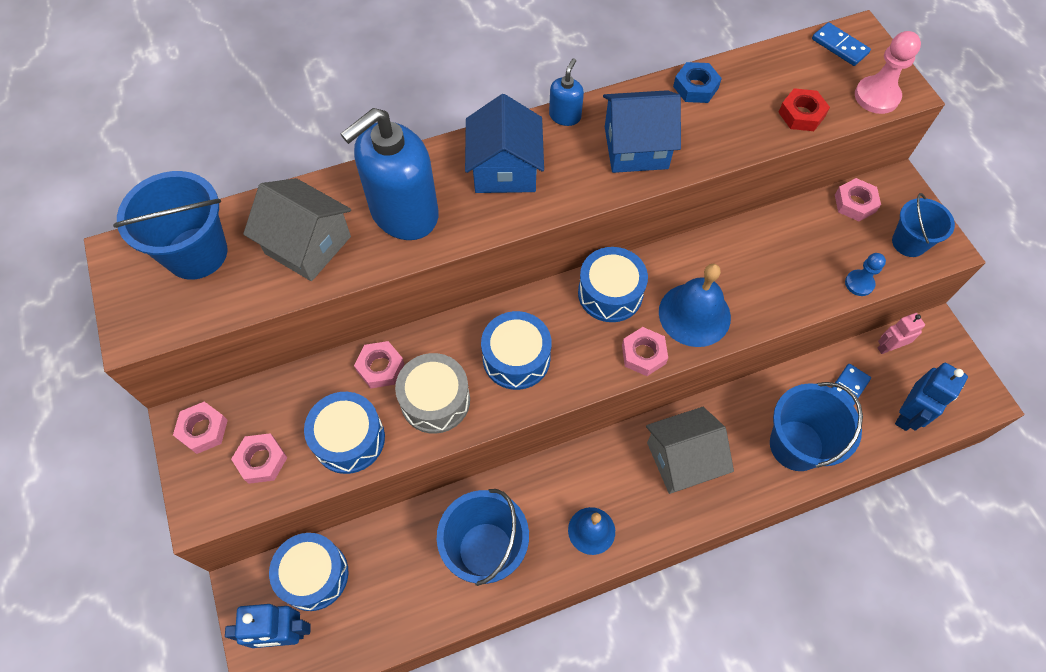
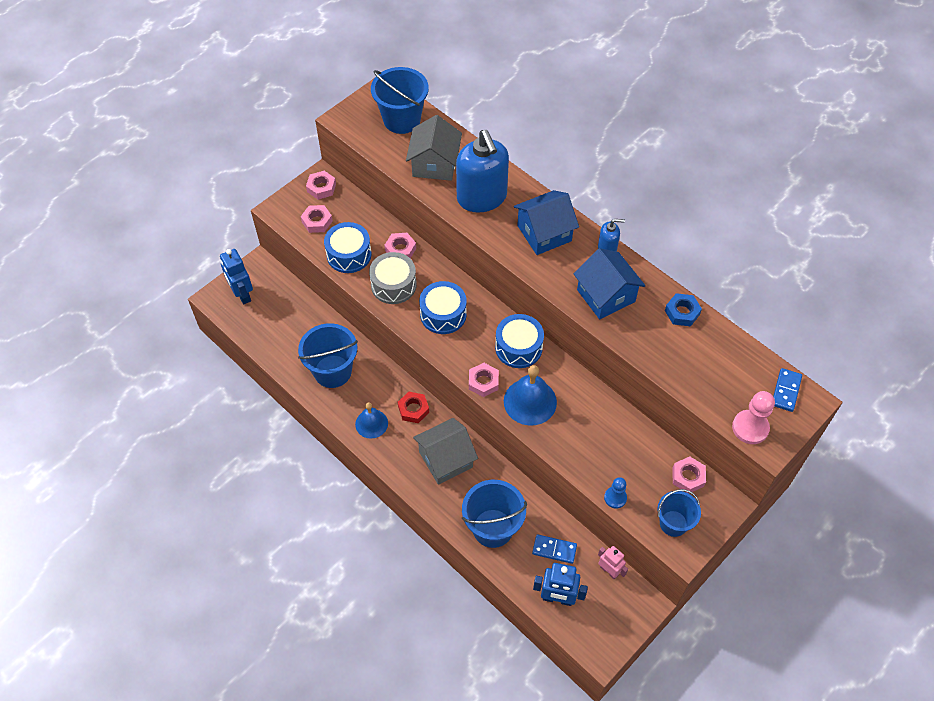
camera: 65 degrees right, 5 degrees down
blue drum [269,533,349,611] -> none
blue soap dispenser [341,108,439,240] -> blue soap dispenser turned 135 degrees counterclockwise [456,130,509,213]
grey house [646,407,734,494] -> grey house turned 75 degrees counterclockwise [413,418,478,485]
red nut [778,88,830,131] -> red nut moved to [398,392,429,423]

